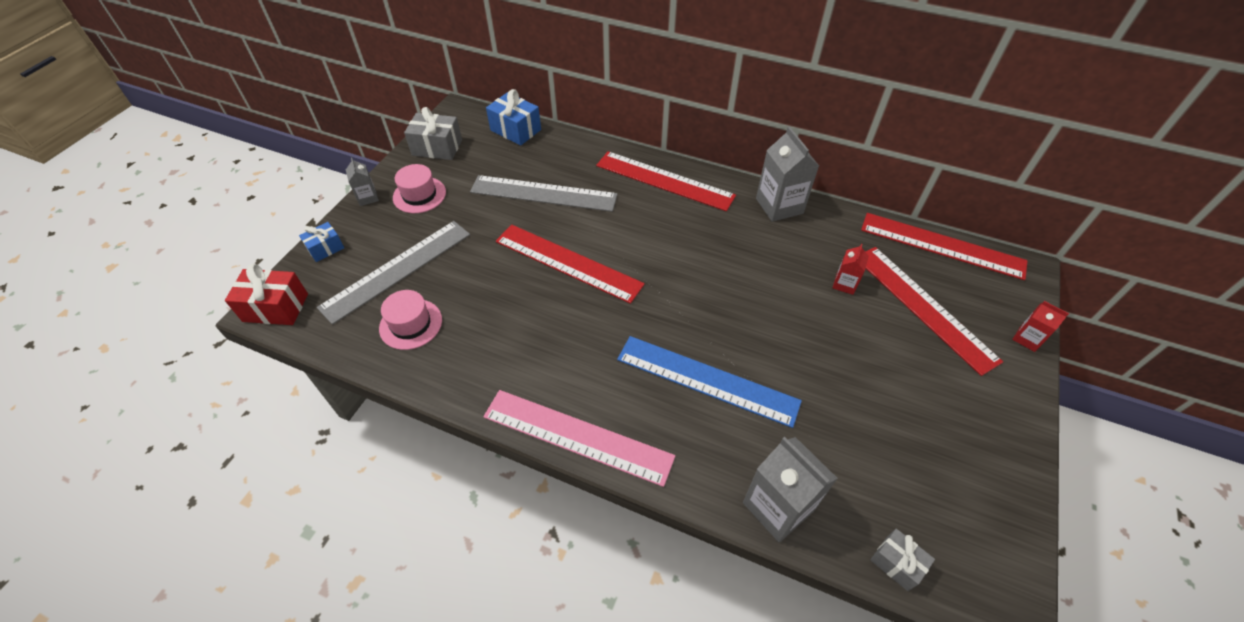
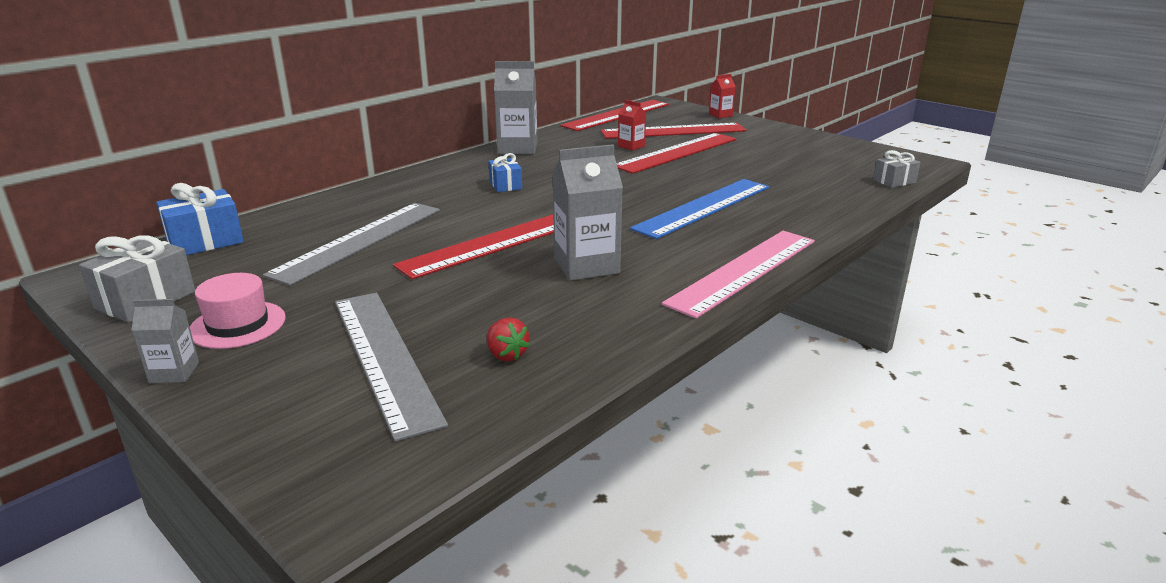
camera: 70 degrees left, 25 degrees down
red gift [225,264,308,325] -> none
blue gift [299,222,344,262] -> blue gift moved to [488,153,522,192]
pink hat [379,290,442,350] -> red strawberry [487,317,530,362]
red ruler [596,151,736,211] -> red ruler moved to [617,133,736,174]
grey carton [743,437,838,542] -> grey carton moved to [553,144,623,281]

